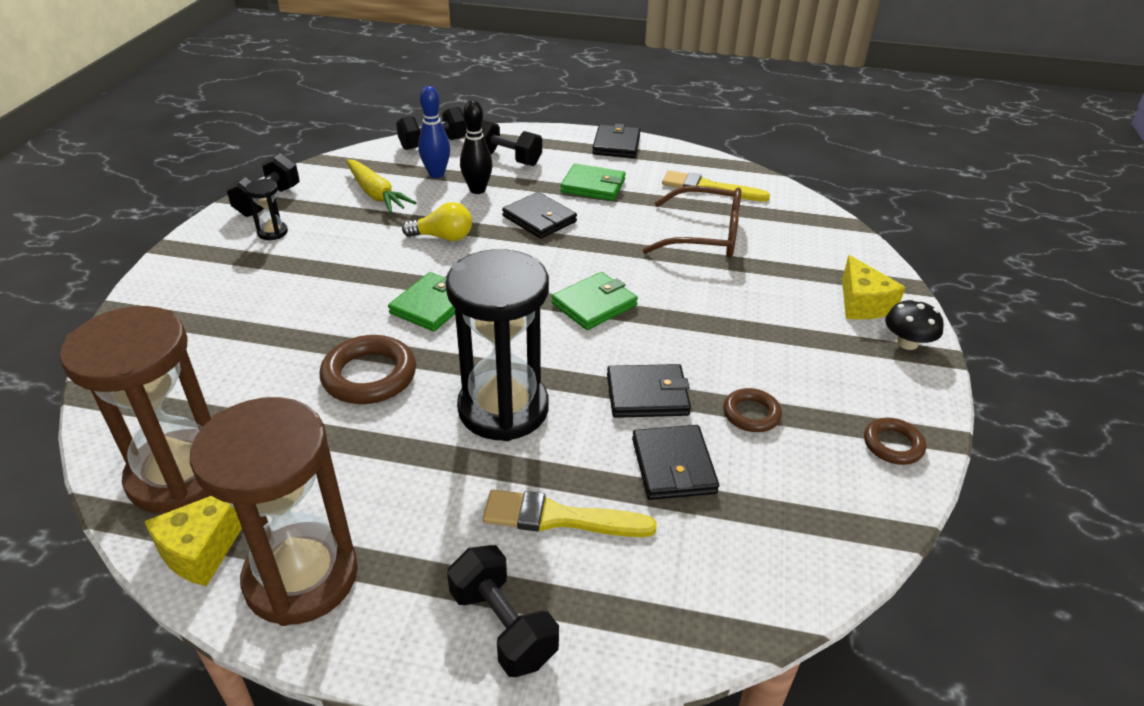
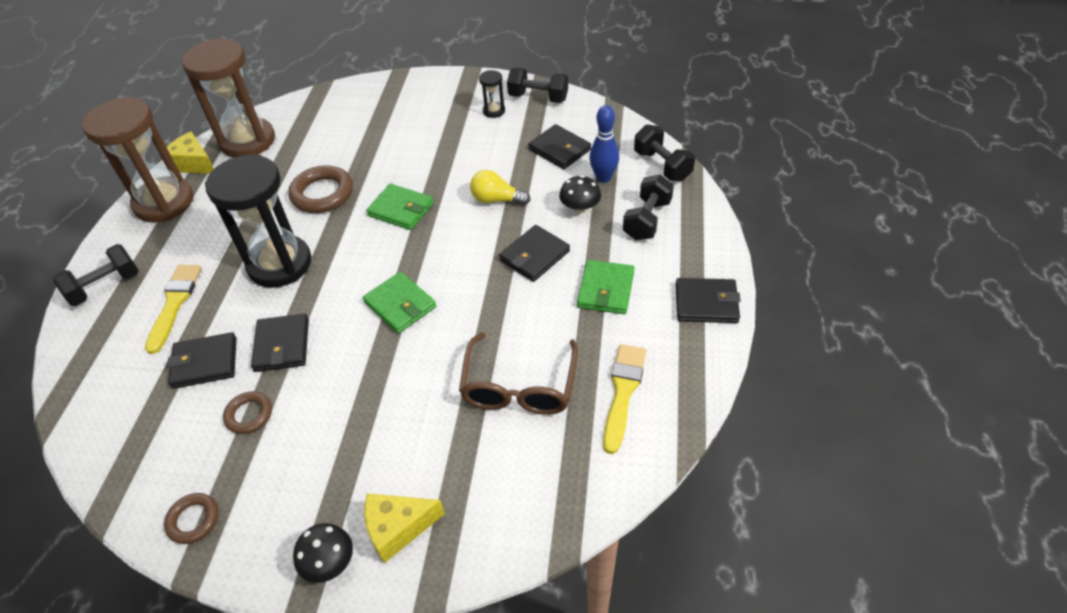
camera: 90 degrees right, 10 degrees up
yellow carrot [346,159,416,213] -> black wallet [528,124,591,169]
yellow light bulb [402,202,472,241] -> yellow light bulb turned 105 degrees clockwise [470,170,531,205]
black bowling pin [460,100,493,194] -> black mushroom [559,175,601,214]

